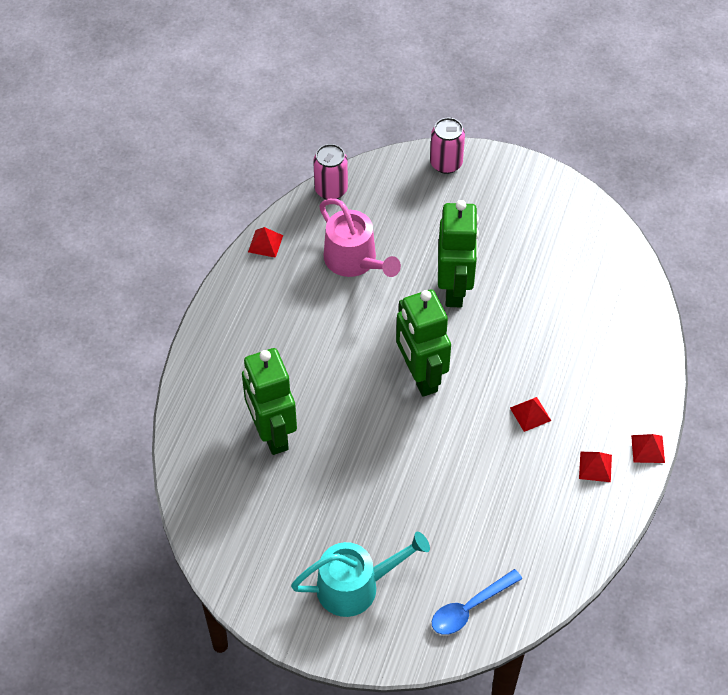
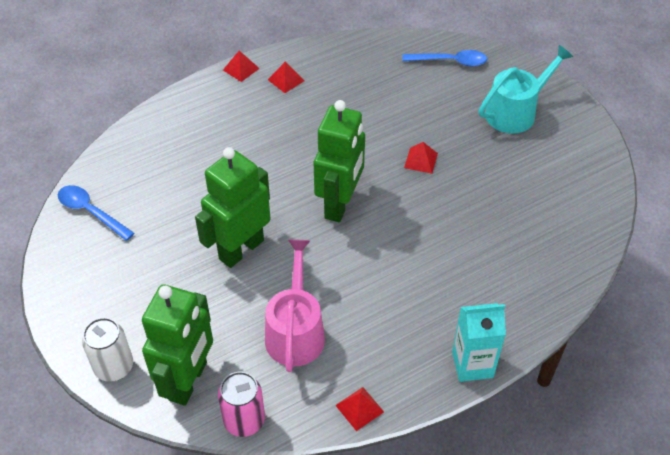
camera: 140 degrees left, 5 degrees down
green robot [242,348,297,455] -> green robot moved to [142,284,213,406]
turquoise watering can [291,532,430,617] -> turquoise watering can turned 120 degrees clockwise [479,45,574,133]
pink can [430,118,465,174] -> white can [82,318,133,382]
red pyramid [510,397,551,432] -> red pyramid moved to [404,142,438,174]
none -> blue spoon [58,185,134,241]
none -> turquoise carton [452,303,506,382]

